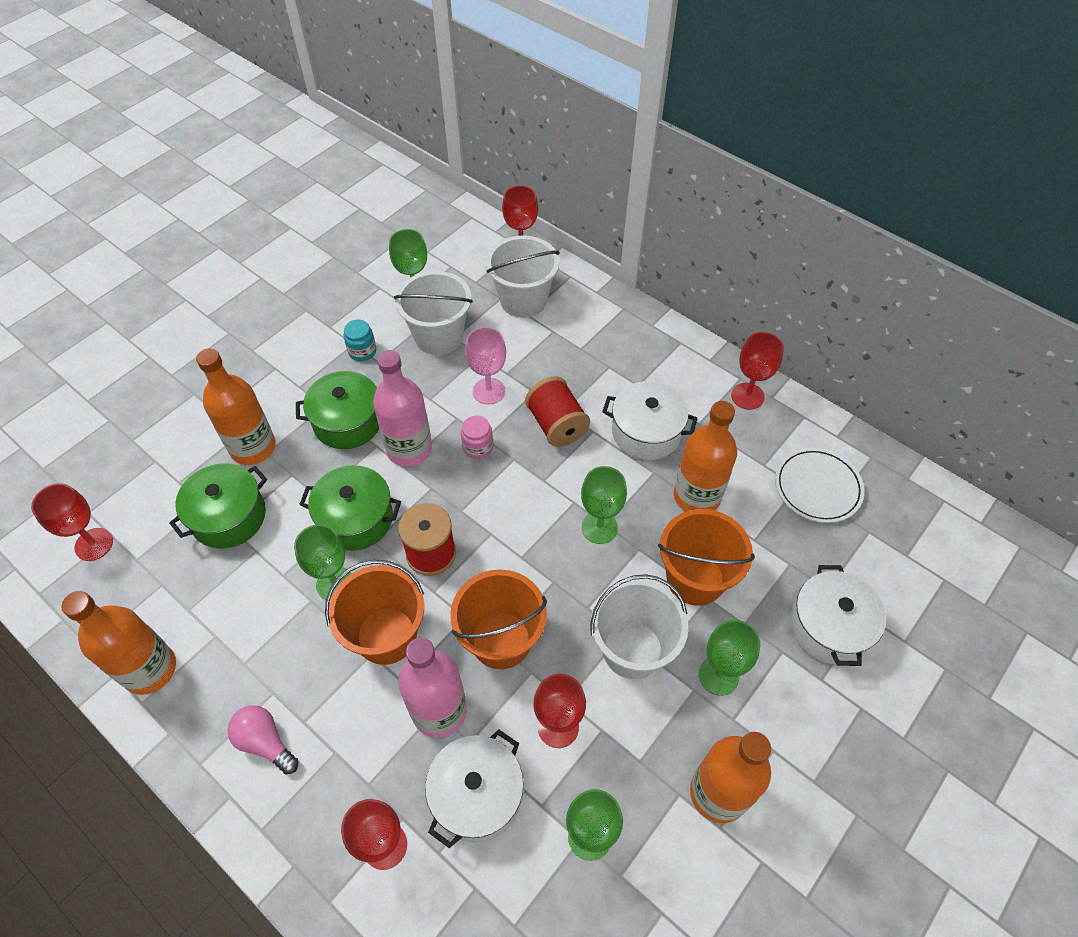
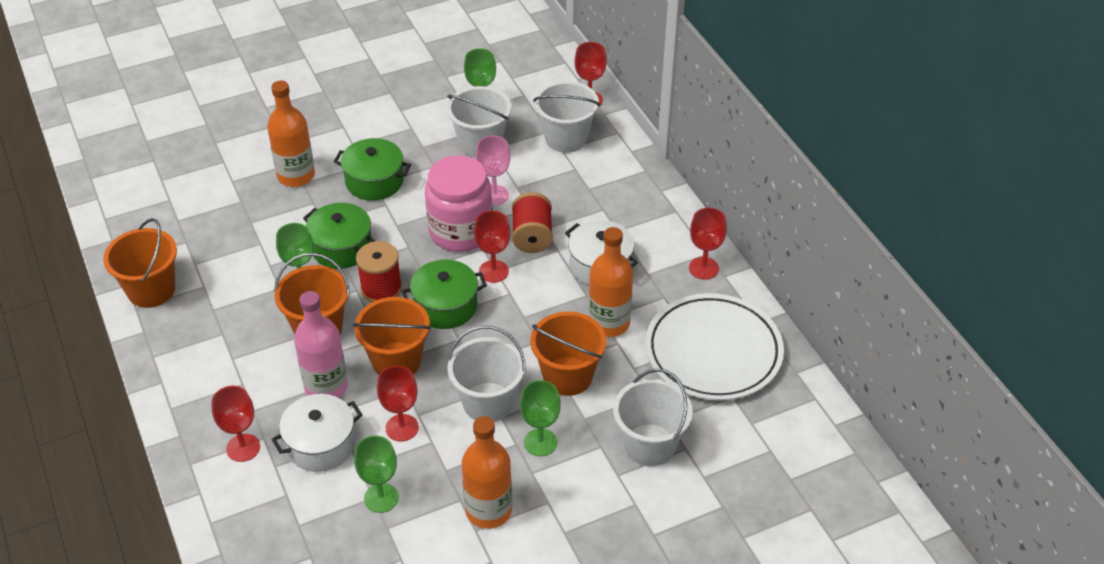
camera: 25 degrees right, 10 degrees down
red goblet [31,483,113,561] -> red goblet moved to [474,211,510,283]
orange bottle [62,591,176,695] -> orange bucket [103,218,177,308]
green pot [169,463,267,549] -> green pot moved to [402,260,487,329]
pink light bulb [227,705,299,774] -> none
turquoise jar [344,320,376,361] -> none
pink bottle [373,350,432,467] -> none
pink jar [461,415,493,459] -> pink jar [425,155,493,252], size x2.47
green goblet [581,466,627,544] -> none
white plate [775,448,864,523] -> white plate [645,293,784,401], size x1.76
white pot [790,565,886,666] -> white bucket [613,369,693,467]

